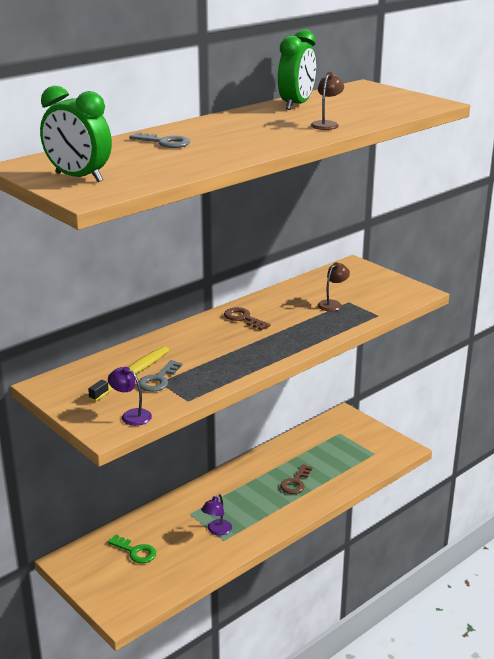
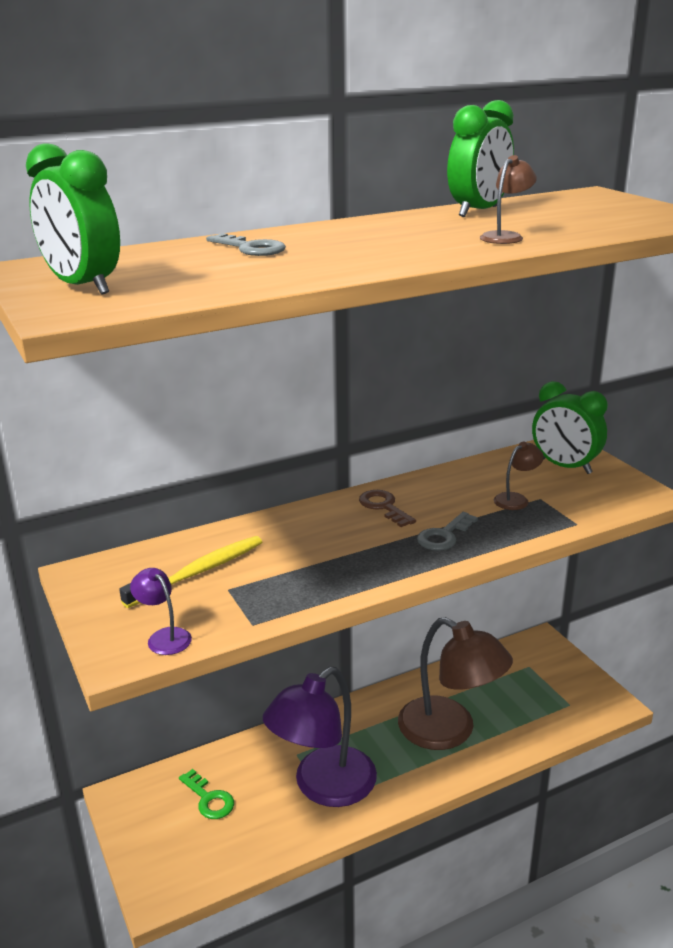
camera: 15 degrees right, 0 degrees up
grey key [139,360,182,392] -> grey key moved to [417,512,478,551]
purple lamp [201,494,232,535] -> purple lamp [263,667,377,807], size x2.46
brown key [280,464,313,494] -> brown lamp [398,617,513,750]
none -> green clock [532,381,608,474]

